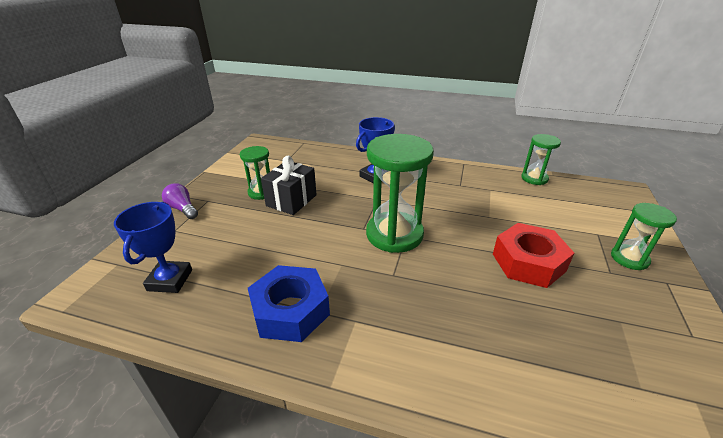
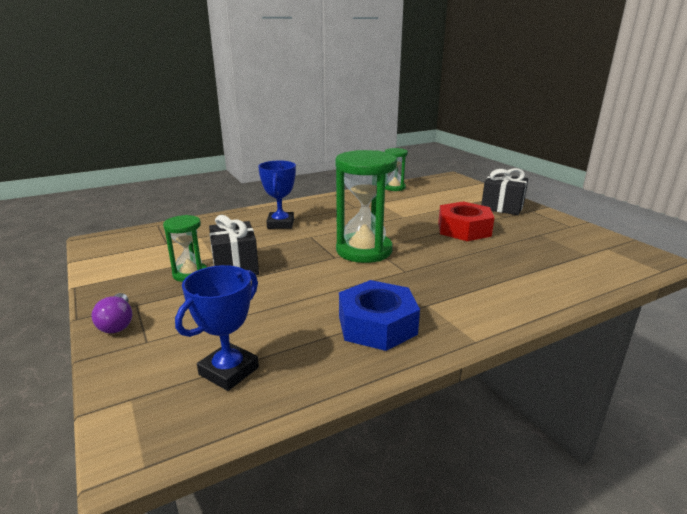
camera: 45 degrees left, 10 degrees down
blue trophy [114,202,192,293] -> blue trophy turned 75 degrees clockwise [175,265,259,391]
purple light bulb [162,183,198,219] -> purple light bulb turned 105 degrees counterclockwise [91,293,132,333]
green hourglass [611,203,677,270] -> black gift [481,168,528,215]

